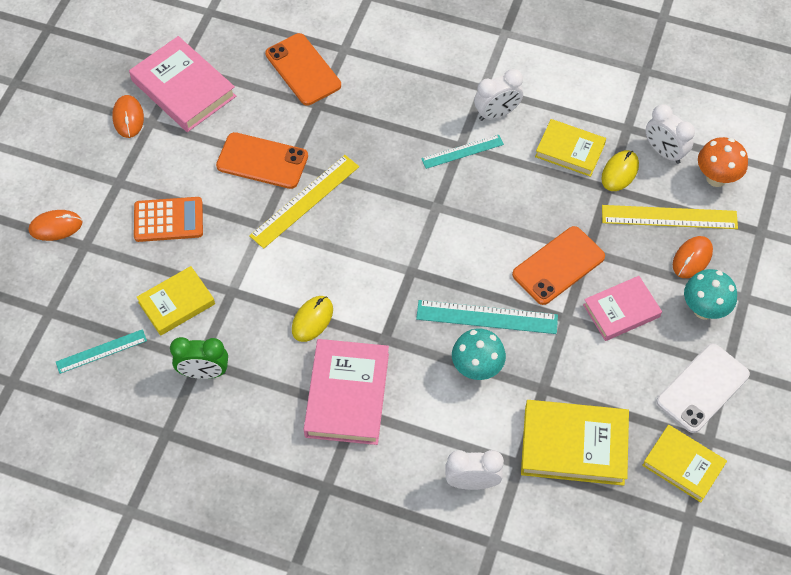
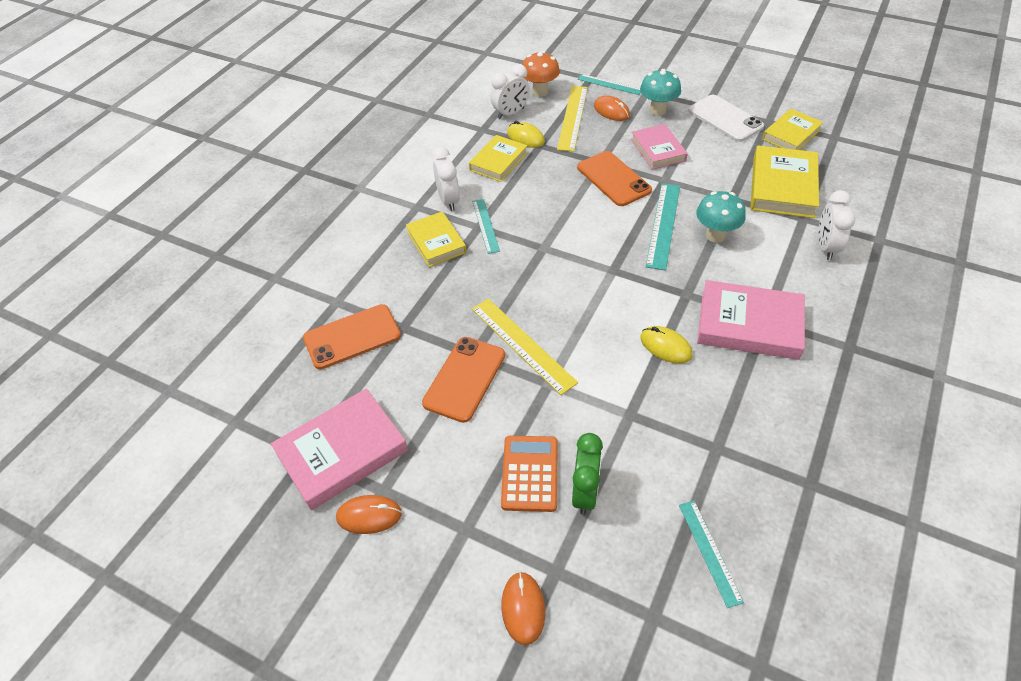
camera: 80 degrees left, 10 degrees down
yellow book [136,266,215,336] -> yellow book moved to [406,211,467,267]
green clock [170,337,228,379] -> green clock moved to [572,433,603,515]
none -> turquoise ruler [578,74,641,95]

